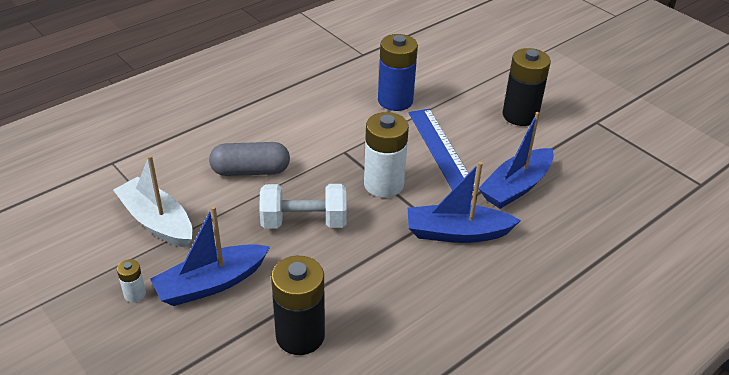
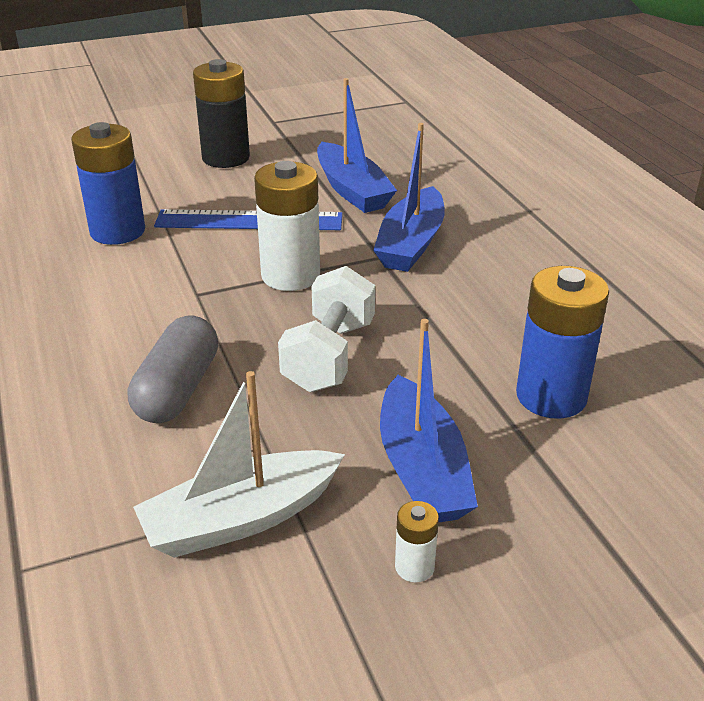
camera: 70 degrees left, 5 degrees down
black battery [271,256,325,355] -> blue battery [516,266,609,419]

